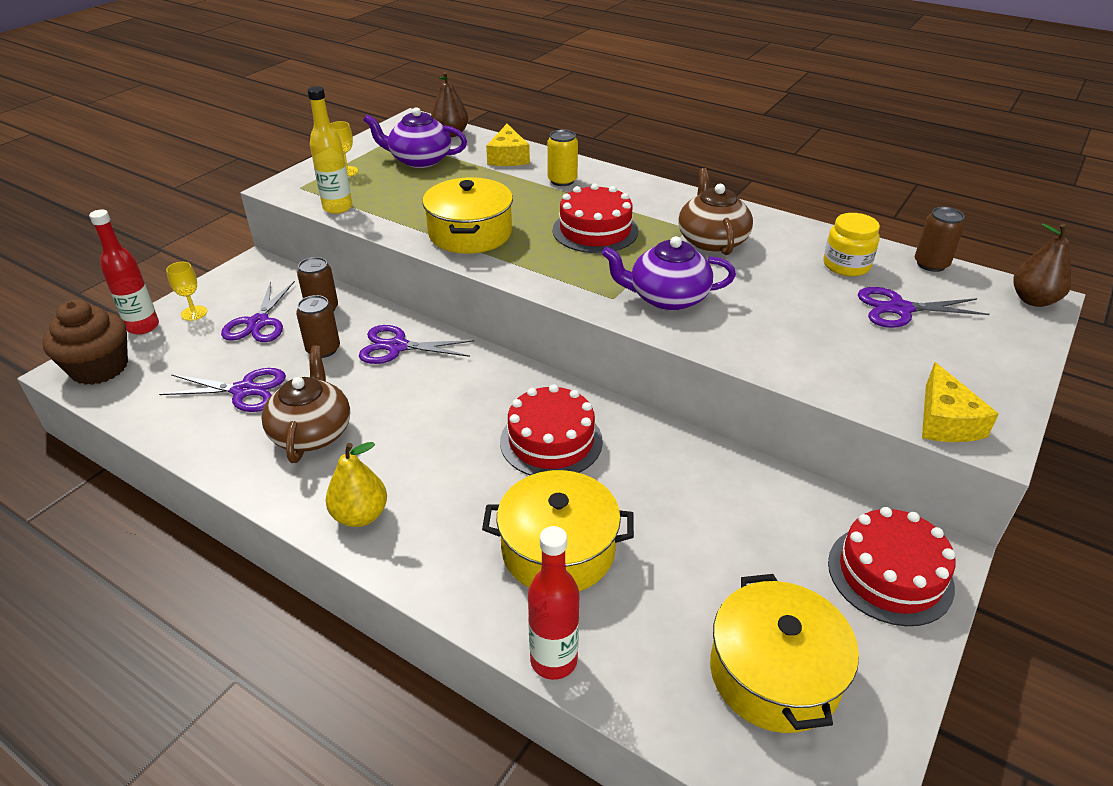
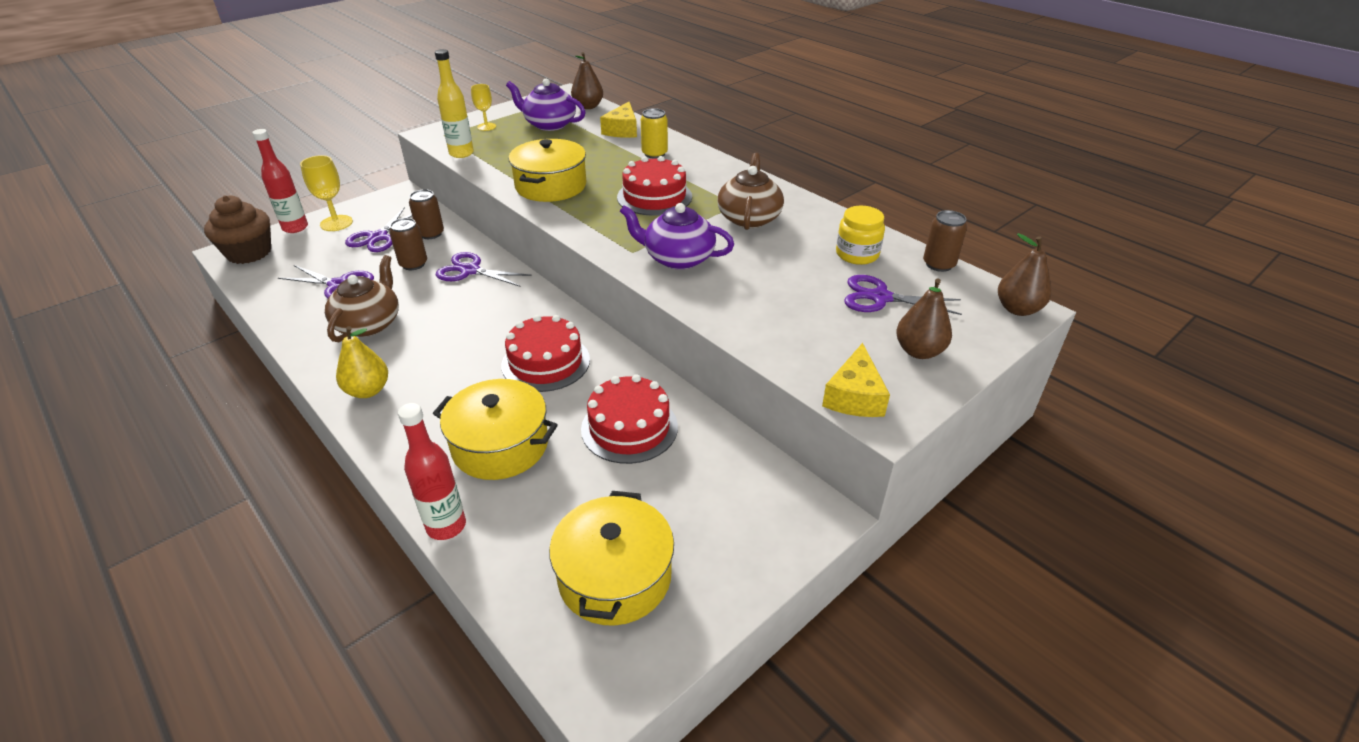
camera: 15 degrees right, 0 degrees up
yellow goblet [166,262,207,321] -> yellow goblet [300,155,353,231], size x1.54
red cake [828,507,955,626] -> red cake moved to [581,374,678,464]
none -> brown pear [896,279,952,359]

